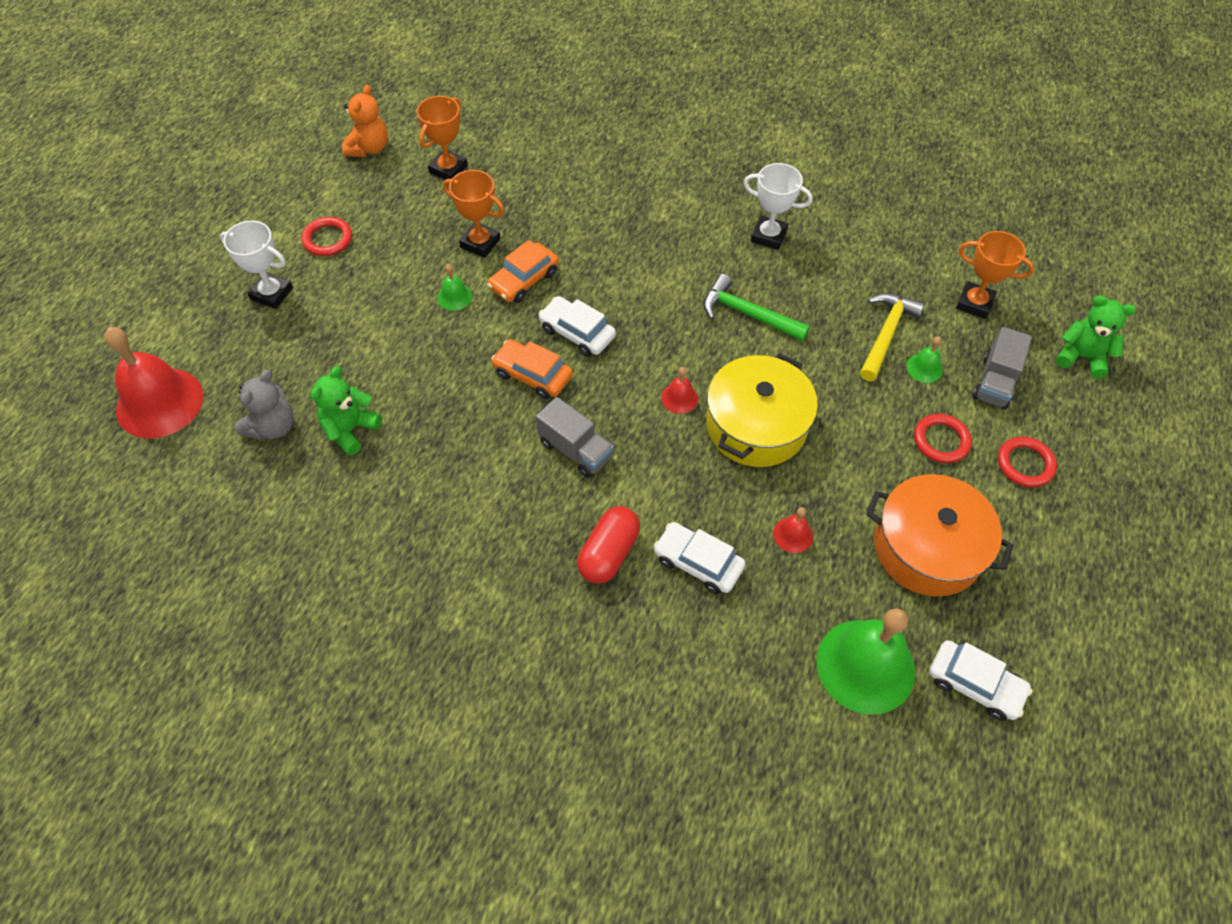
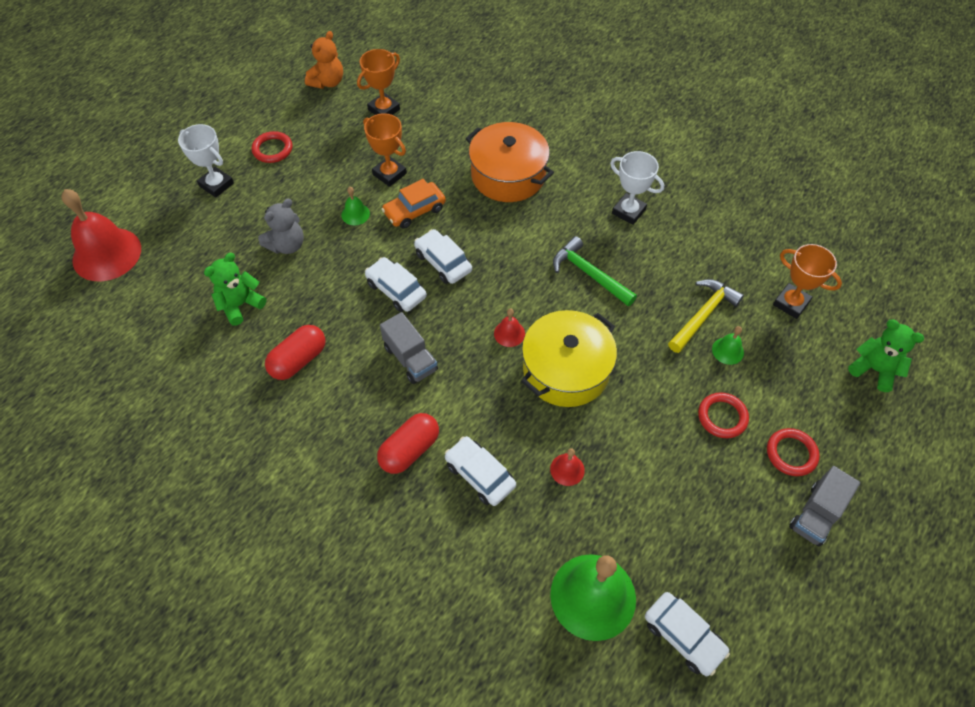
camera: 15 degrees right, 0 degrees up
grey teddy bear [235,370,294,440] -> grey teddy bear moved to [258,198,304,254]
orange car [491,339,573,399] -> white car [365,257,427,312]
orange pot [866,474,1014,596] -> orange pot moved to [466,122,554,202]
grey truck [973,327,1032,409] -> grey truck moved to [789,466,860,547]
none -> red capsule [265,325,326,380]

